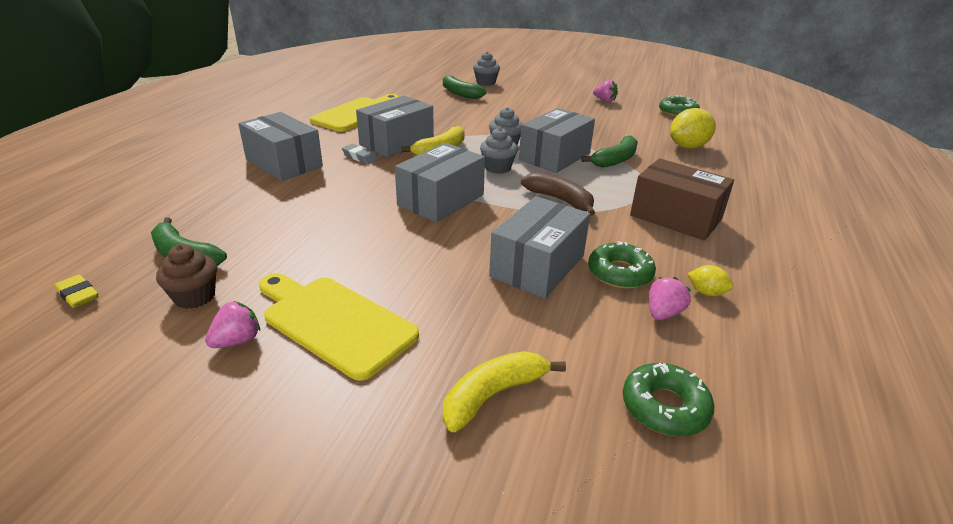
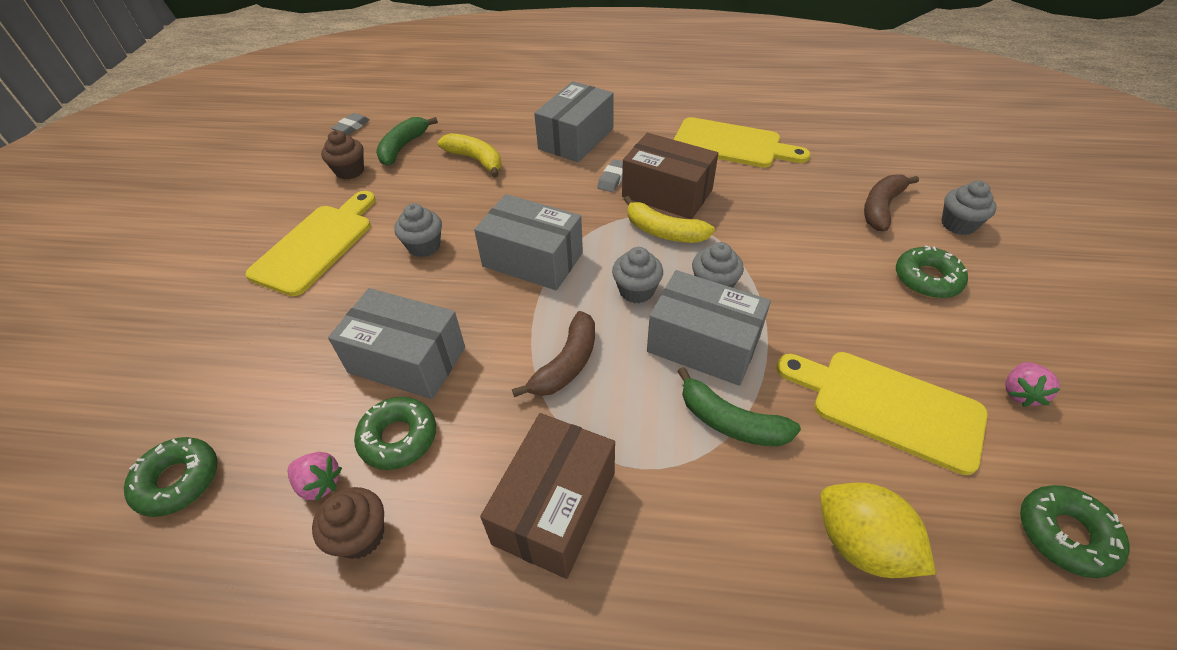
camera: 80 degrees right, 15 degrees up
yellow eraser [55,274,98,308] -> grey eraser [331,113,370,135]
pink strawberry [205,301,260,348] -> none
grey box [356,96,434,157] -> brown box [622,133,718,219]
green banana [443,75,487,99] -> brown banana [864,174,919,231]
yellow banana [443,351,566,432] -> yellow banana moved to [438,133,501,178]
yellow lemon [687,265,733,296] -> brown cupcake [312,487,384,559]
none -> grey cupcake [394,203,442,257]
none -> yellow cutting board [776,352,988,475]
none -> green donut [896,245,968,298]

